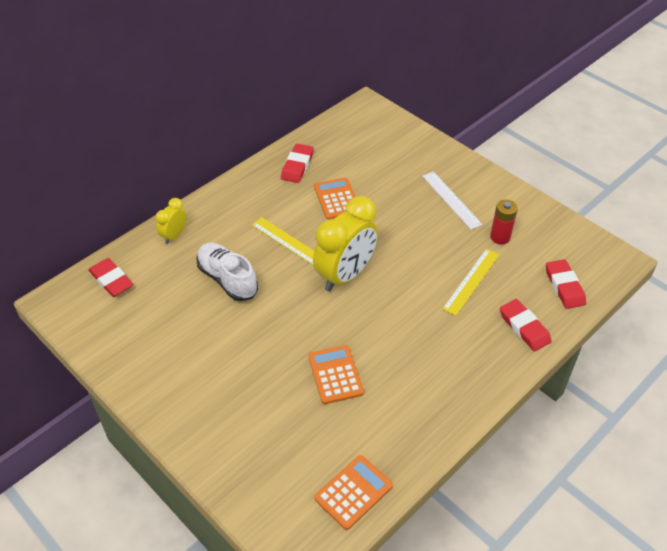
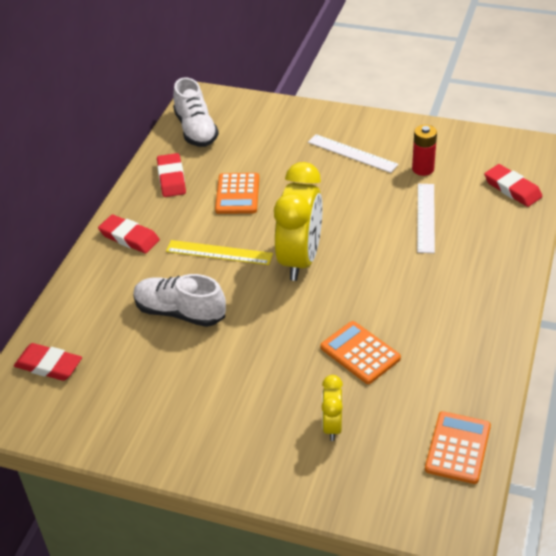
camera: 25 degrees left, 5 degrees down
yellow clock [156,198,187,244] -> yellow clock moved to [322,375,343,441]
orange calculator [314,178,355,220] -> orange calculator turned 135 degrees counterclockwise [215,173,259,214]
yellow ruler [442,249,499,316] -> white ruler [417,184,435,253]
red eraser [500,299,552,351] -> red eraser moved to [98,215,160,254]
none -> white shoe [173,77,219,147]

